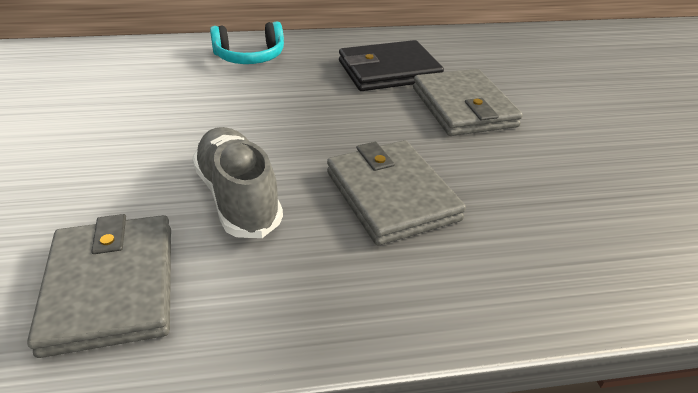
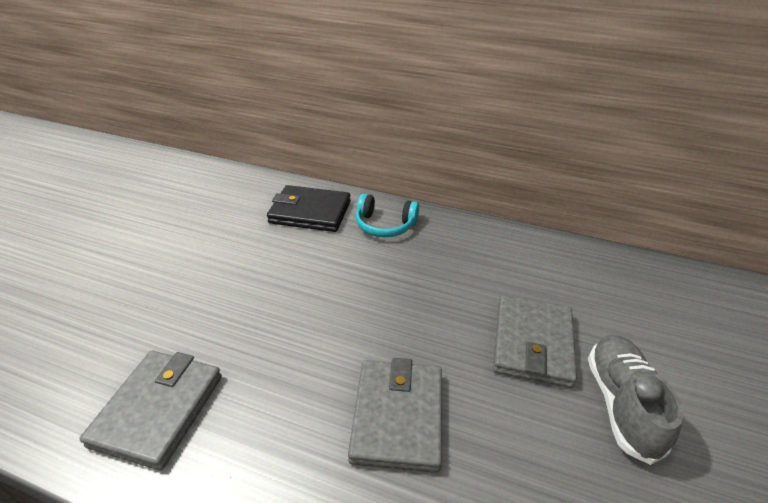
camera: 30 degrees right, 0 degrees up
grey shoe [192,127,283,238] -> grey shoe moved to [588,335,683,465]
black wallet [339,40,444,91] -> black wallet moved to [267,185,351,232]

